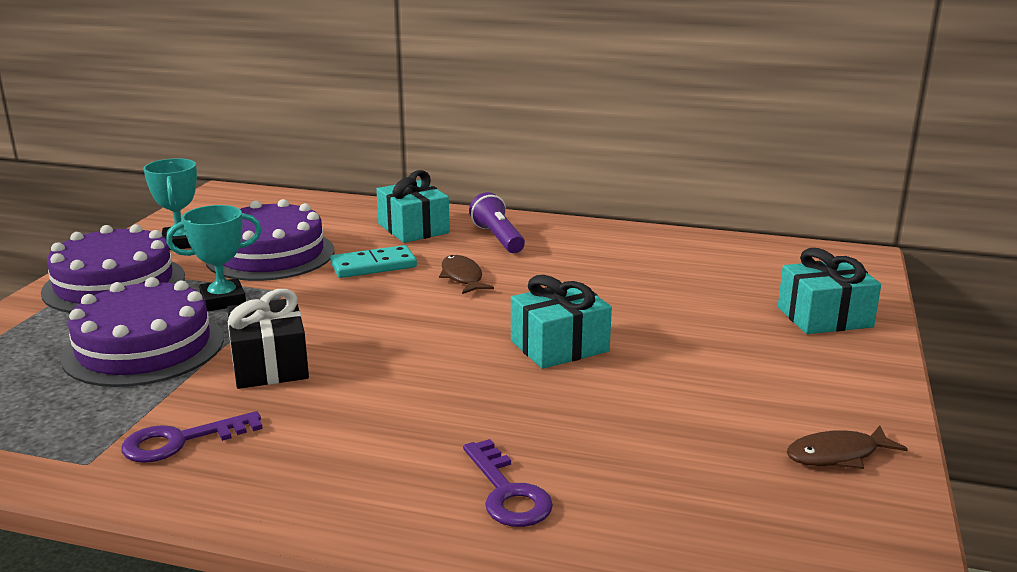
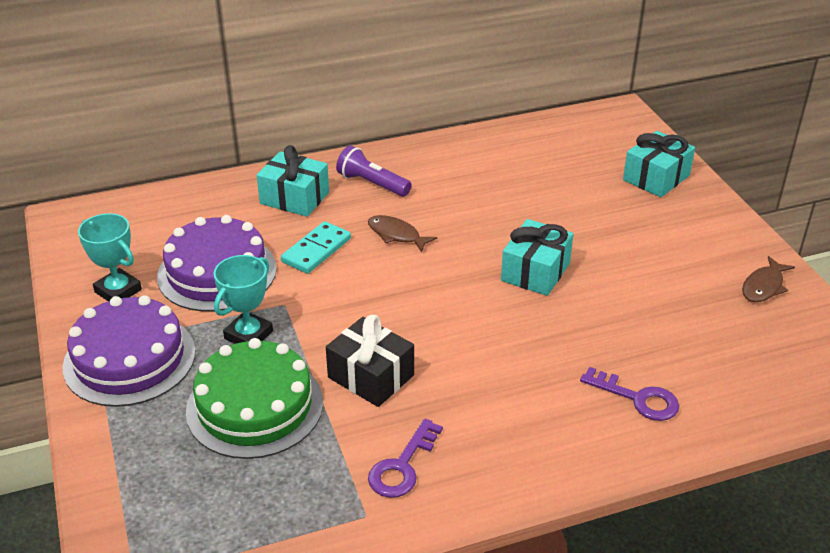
camera: 35 degrees left, 15 degrees up
purple cake [61,277,224,387] -> green cake [186,338,323,459]

